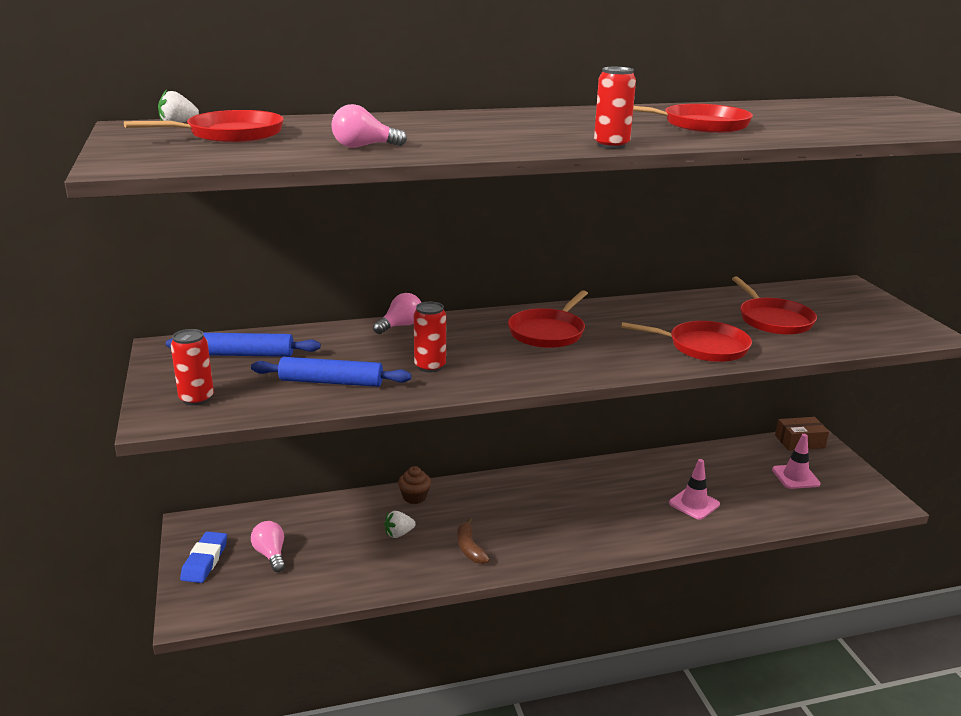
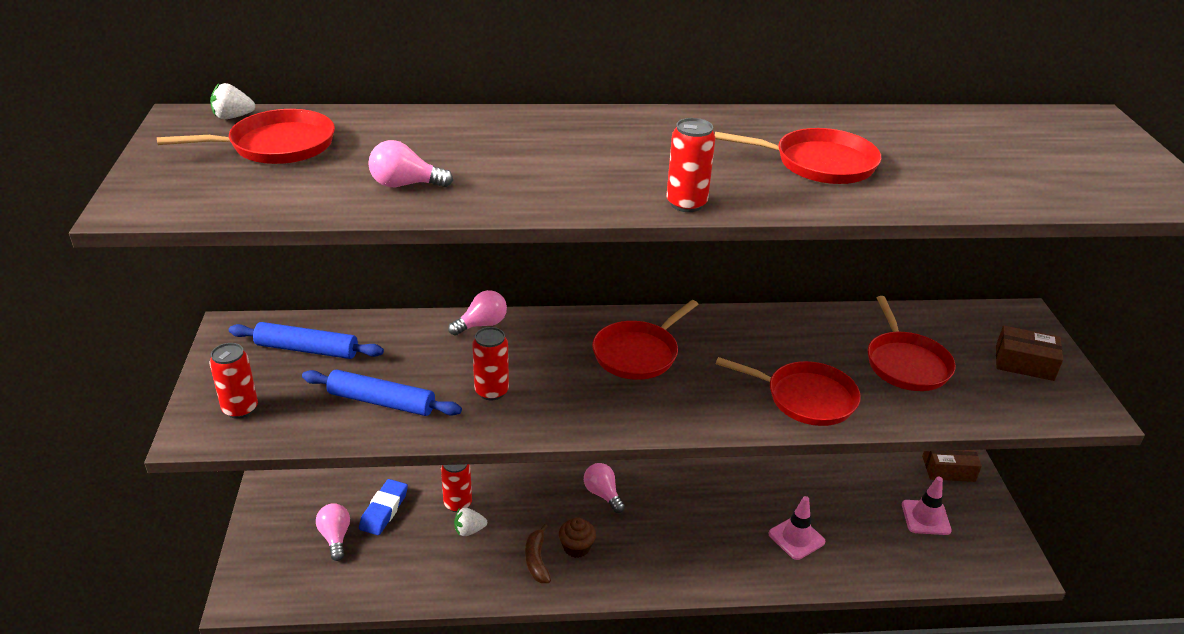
camera: 10 degrees right, 10 degrees up
blue eraser [180,531,227,583] -> blue eraser moved to [359,479,408,535]
brown cupcake [398,466,431,504] -> brown cupcake moved to [559,517,596,558]
none -> red can [441,464,472,512]
none -> pink light bulb [584,463,625,513]
none -> brown box [996,326,1063,381]

